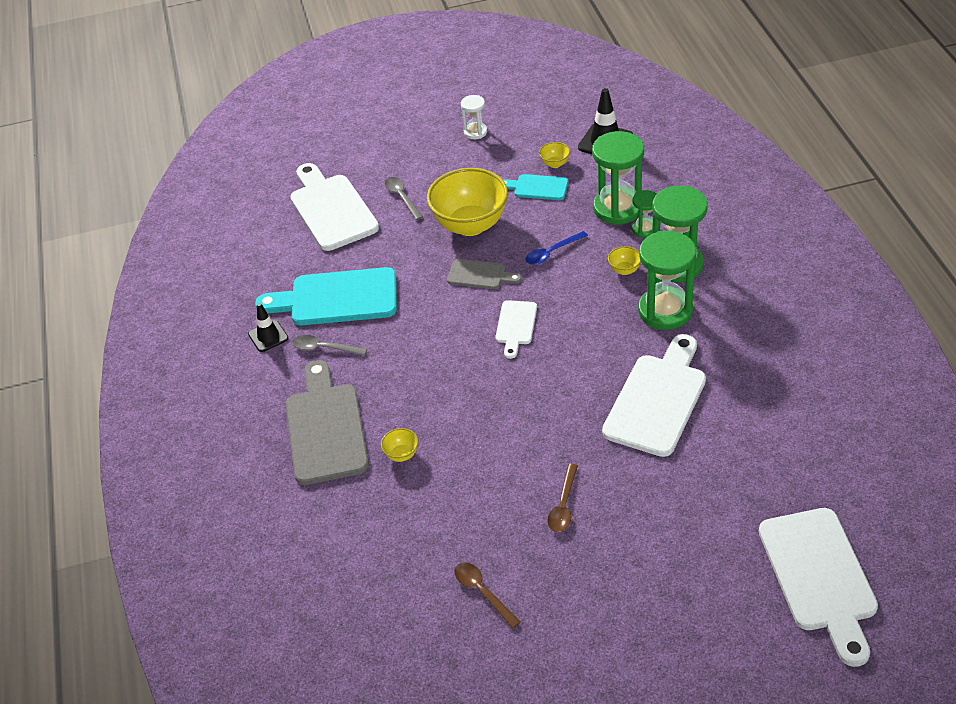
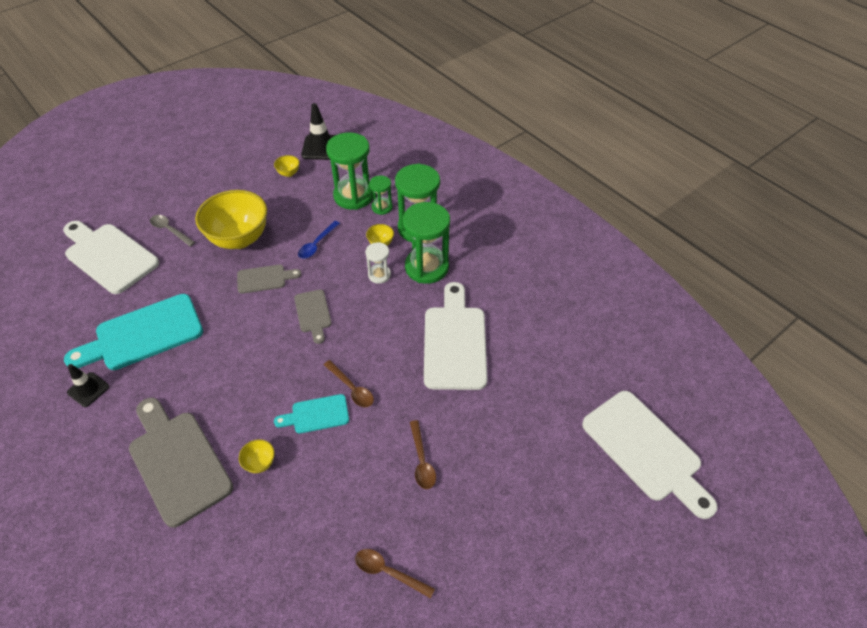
camera: 30 degrees left, 5 degrees up
grey spoon [292,335,367,356] -> none
white hourglass [461,95,487,139] -> white hourglass moved to [365,242,391,284]
white cutting board [496,300,537,359] -> grey cutting board [294,289,332,344]
turquoise cutting board [503,174,568,200] -> turquoise cutting board moved to [274,394,349,434]
none -> brown spoon [324,360,374,407]

